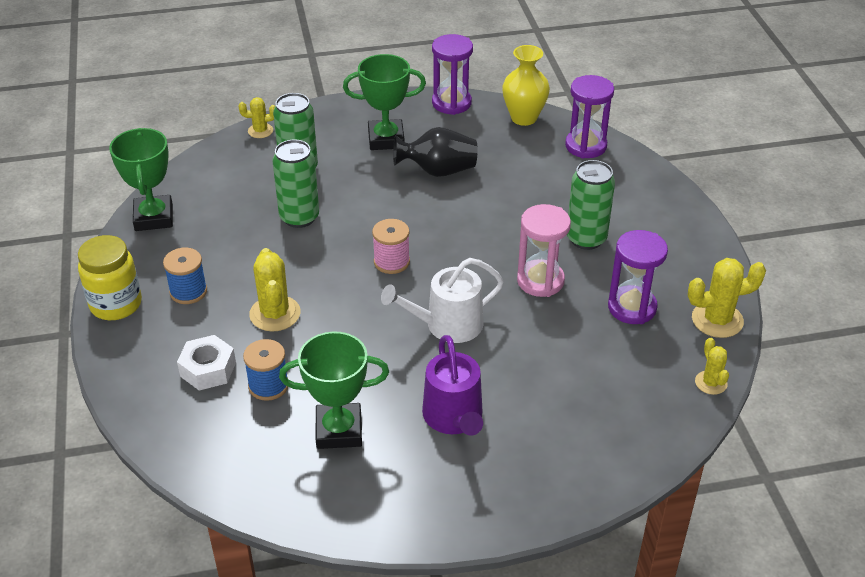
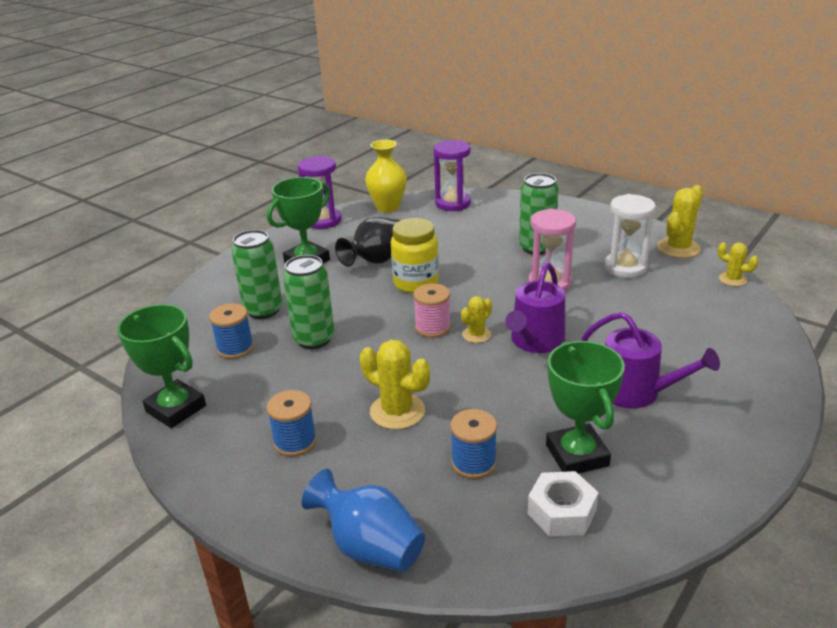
camera: 40 degrees left, 10 degrees down
yellow jar [78,235,142,320] -> yellow jar moved to [391,218,439,293]
white nut [177,335,236,391] -> white nut moved to [528,471,599,537]
yellow cactus [239,97,275,138] -> yellow cactus moved to [461,296,492,343]
green trophy [279,332,389,449] -> green trophy turned 60 degrees counterclockwise [546,341,625,473]
white watering can [381,258,504,343] -> purple watering can [505,262,565,353]
purple hourglass [608,230,668,324] -> white hourglass [604,194,656,278]
none -> blue spool [209,303,254,359]
none -> blue vase [302,469,425,572]

